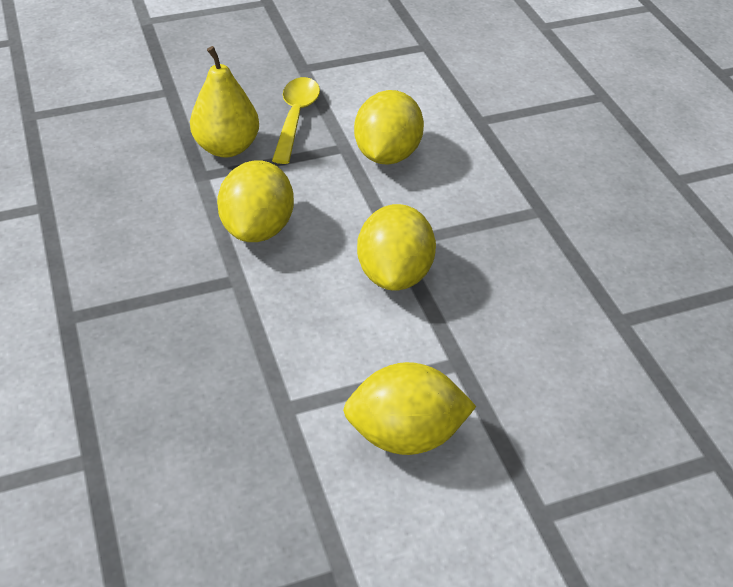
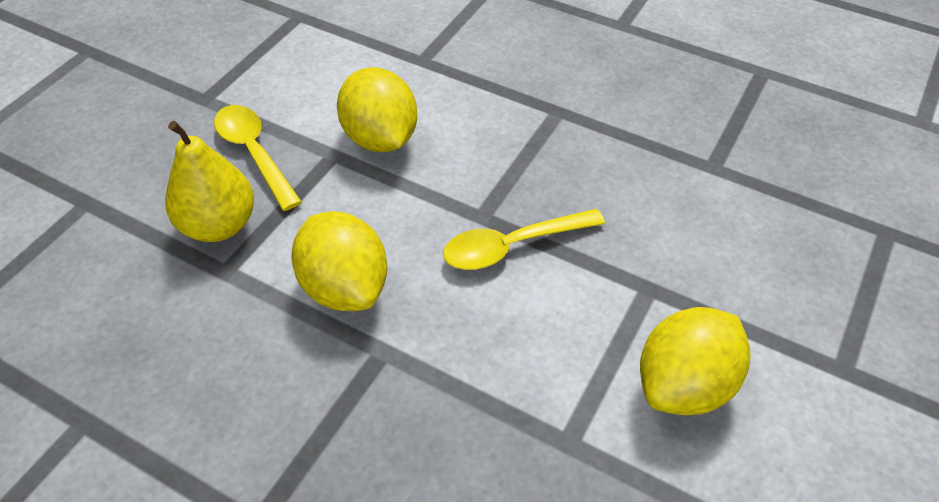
camera: 40 degrees left, 5 degrees up
yellow lemon [357,204,436,291] -> yellow spoon [443,209,605,270]

